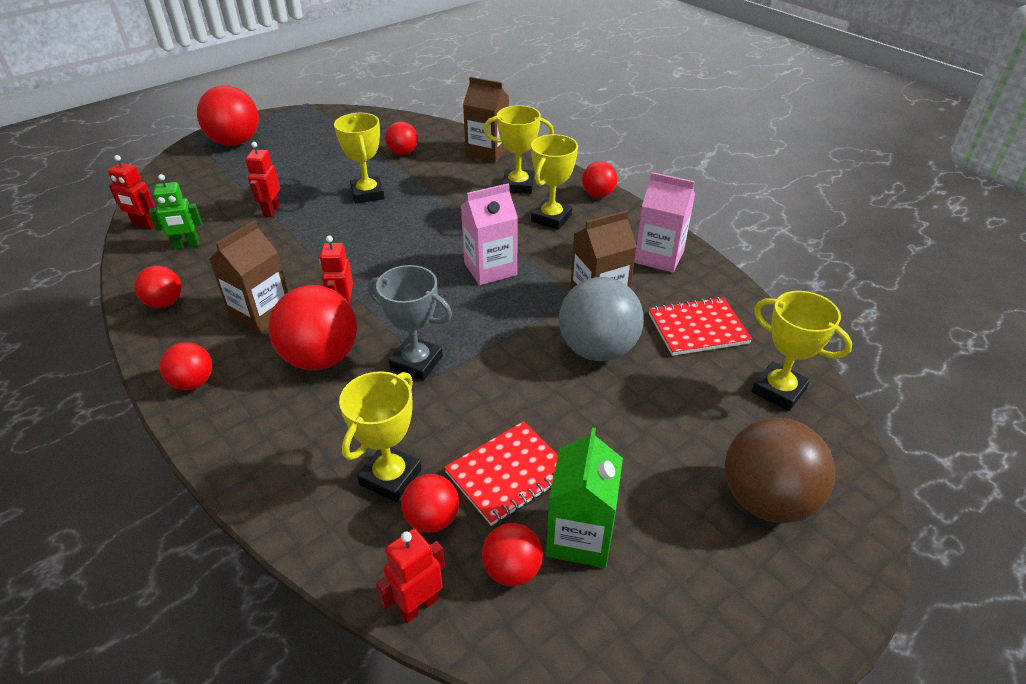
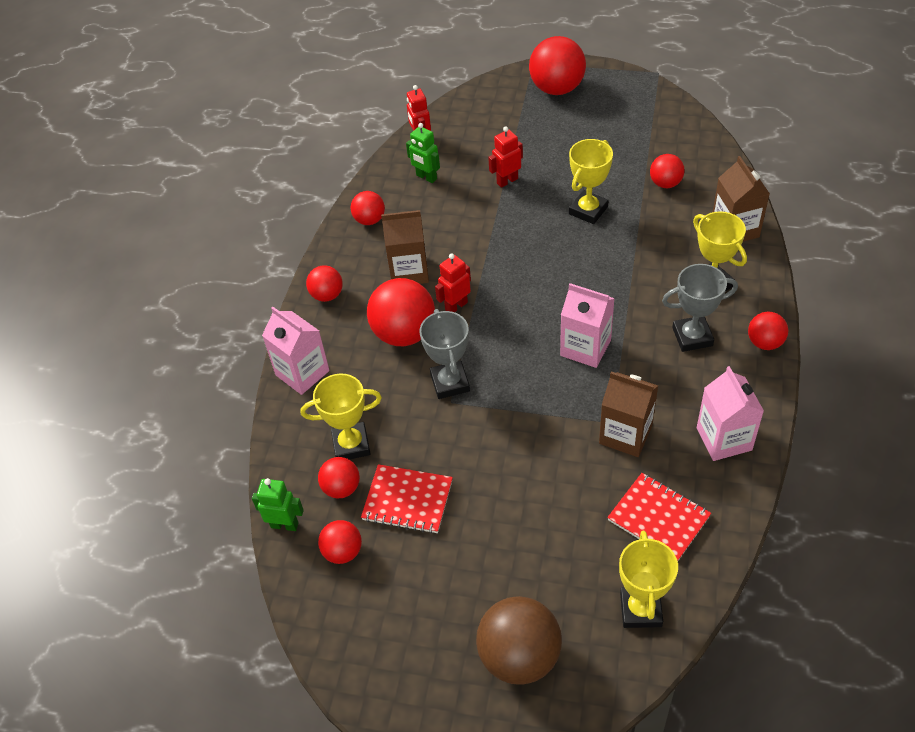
camera: 55 degrees right, 10 degrees up
red robot [376,529,445,623] -> green robot [252,478,304,531]
yellow trophy [531,134,578,230] -> grey trophy [662,264,738,352]
green carton [546,427,623,568] -> none
grey ball [559,277,644,361] -> none
none -> pink carton [262,307,330,395]

